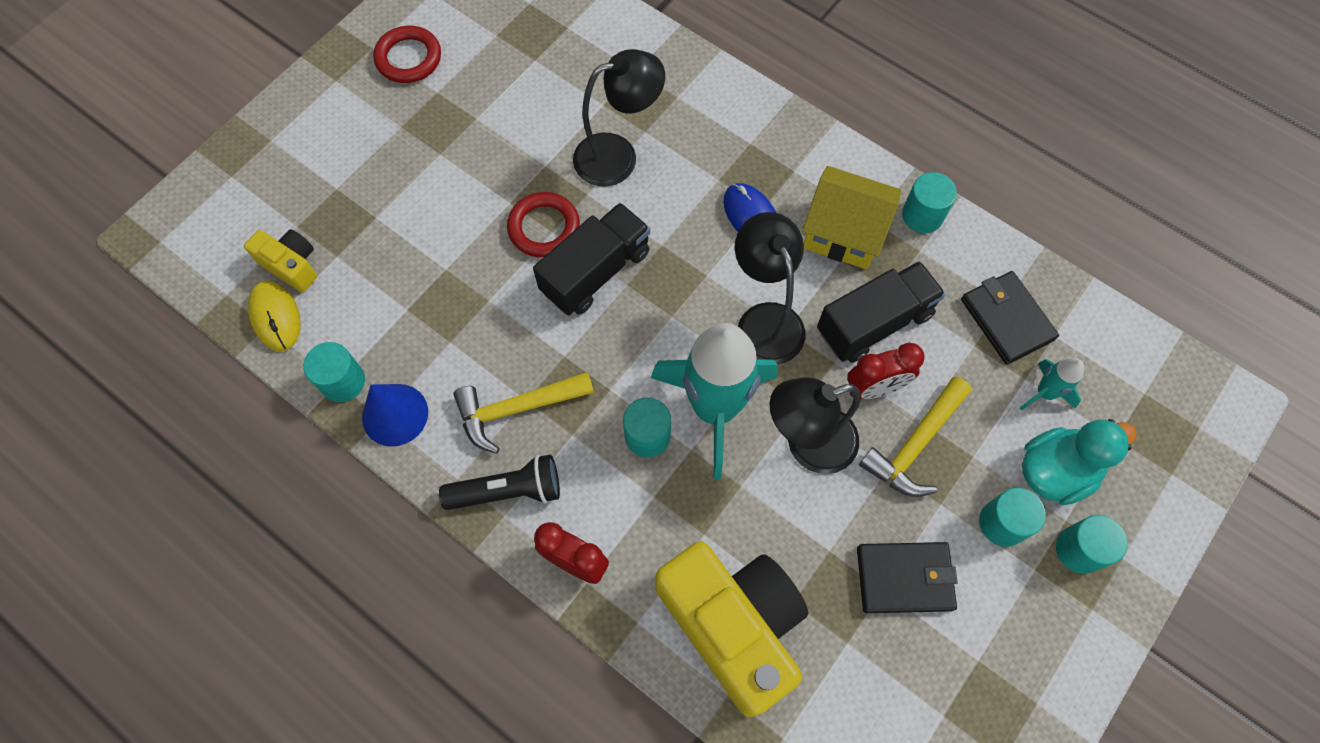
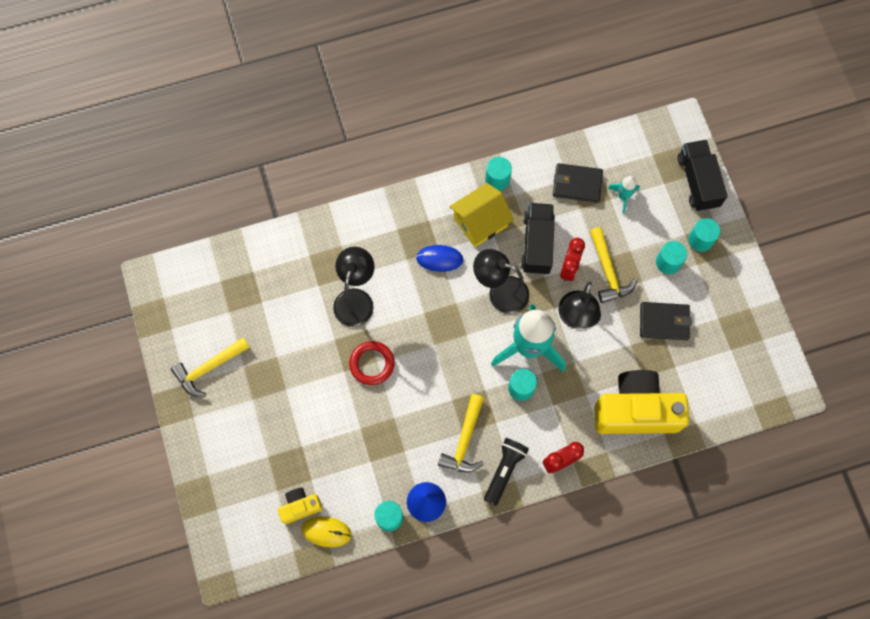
camera: 55 degrees left, 5 degrees up
red ring [373,26,441,83] -> yellow hammer [171,338,250,397]
black truck [533,203,650,316] -> black truck moved to [678,140,728,211]
black wallet [857,542,958,613] -> black wallet turned 60 degrees clockwise [640,302,692,340]
turquoise duck [1022,419,1137,505] -> none

